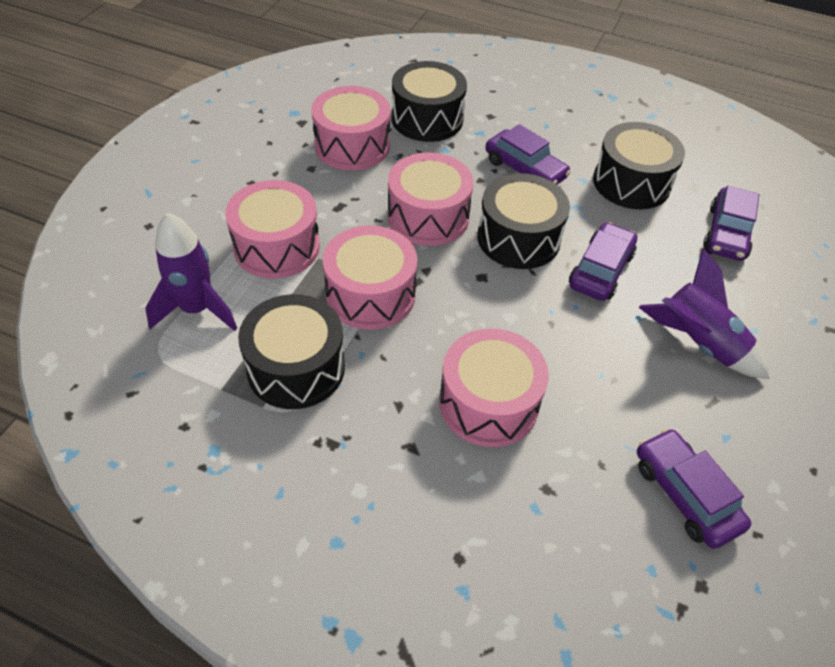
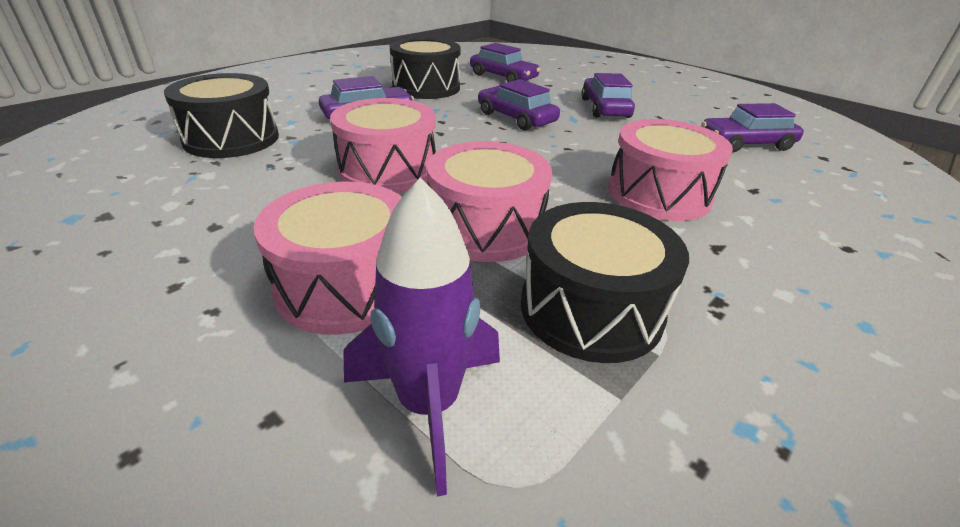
camera: 70 degrees left, 15 degrees down
pink drum [311,86,390,171] -> none
black drum [478,173,570,269] -> none
purple rocket [638,248,769,379] -> purple car [581,73,635,118]

